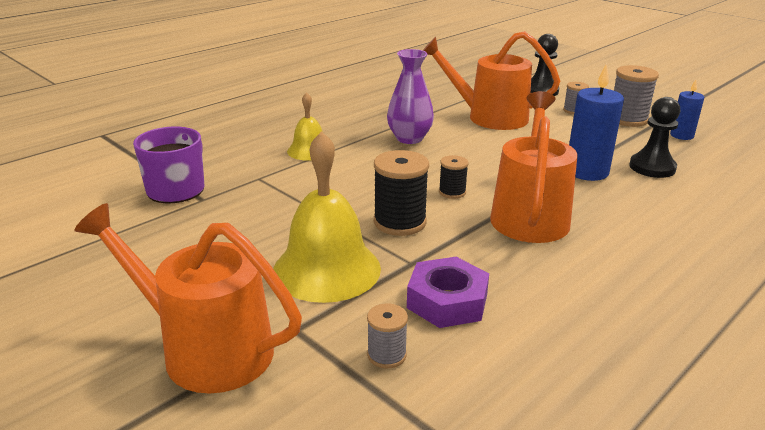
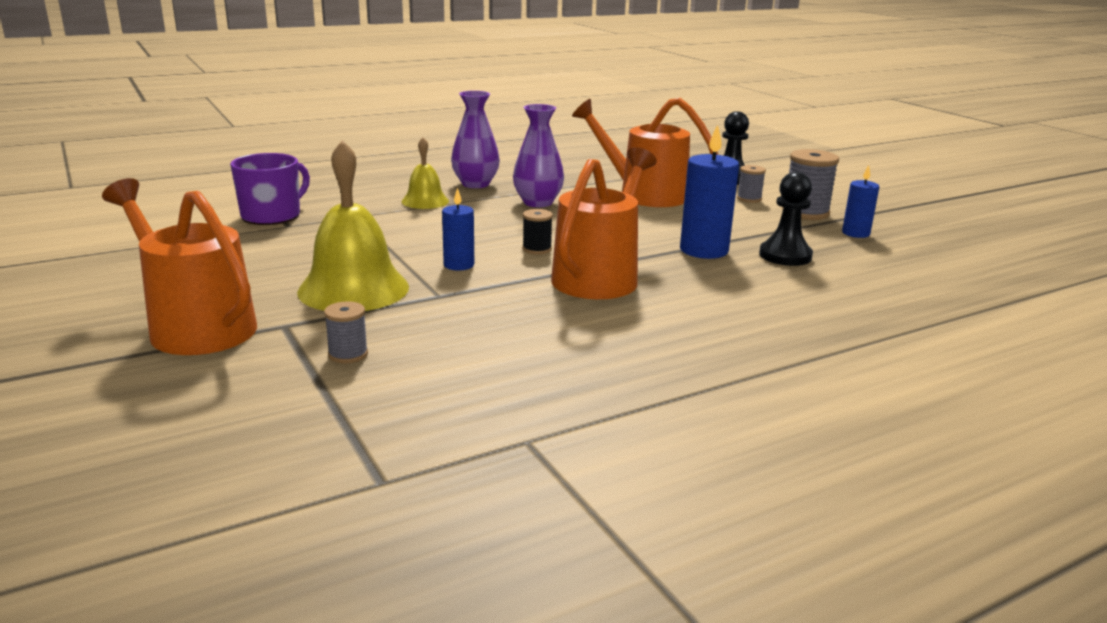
camera: 15 degrees right, 5 degrees down
black spool [374,150,429,236] -> blue candle [442,188,474,271]
purple nut [407,257,489,328] -> none
none -> purple vase [451,91,500,188]

